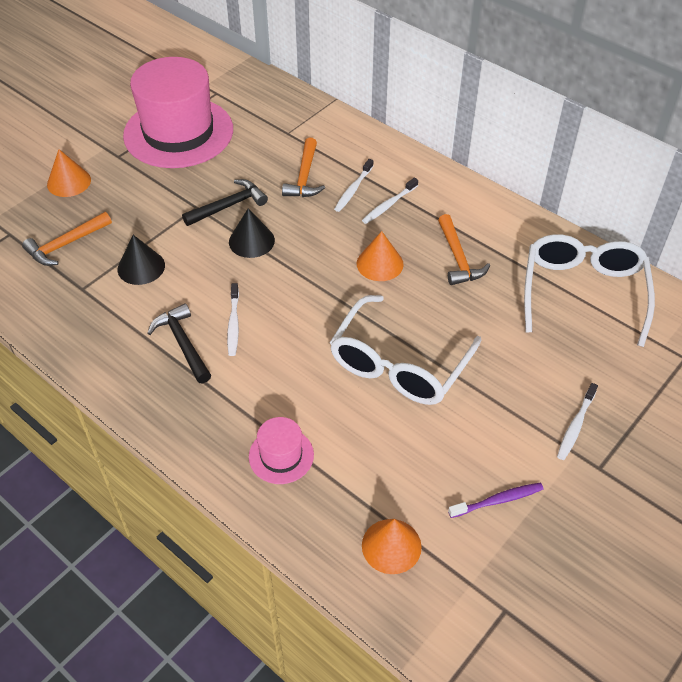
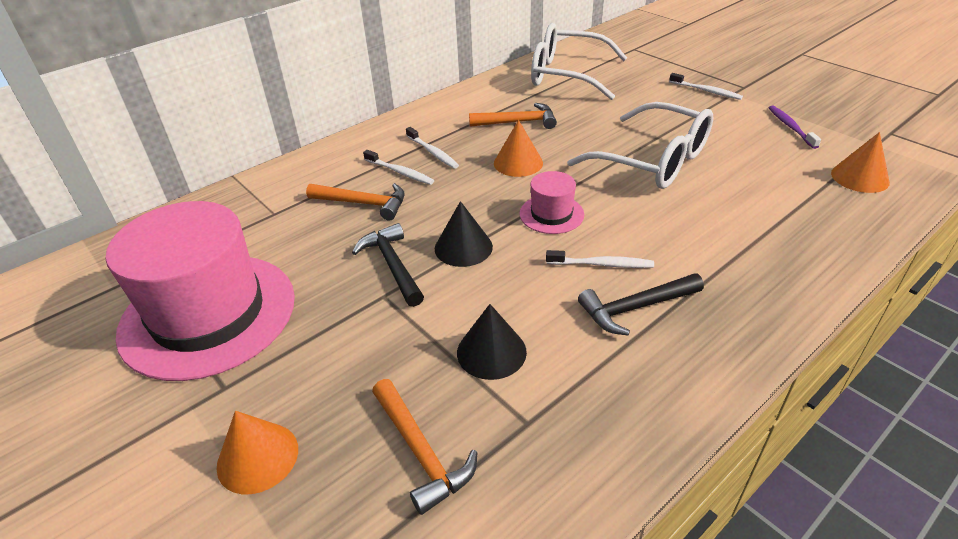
camera: 80 degrees left, 10 degrees down
pink hat [249,417,314,484] -> pink hat moved to [519,171,584,234]

